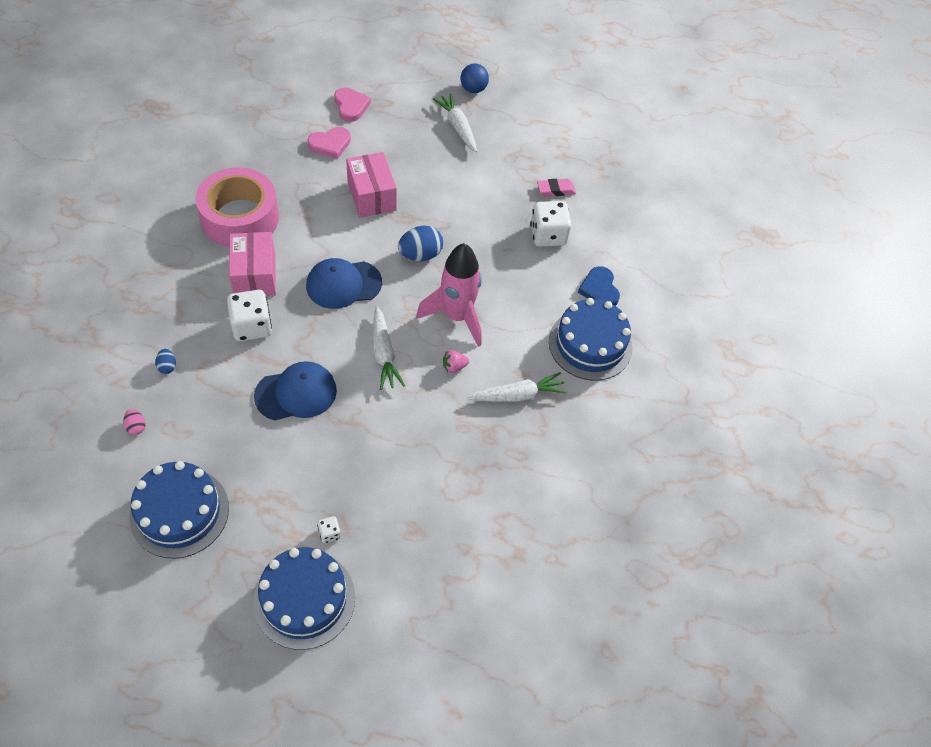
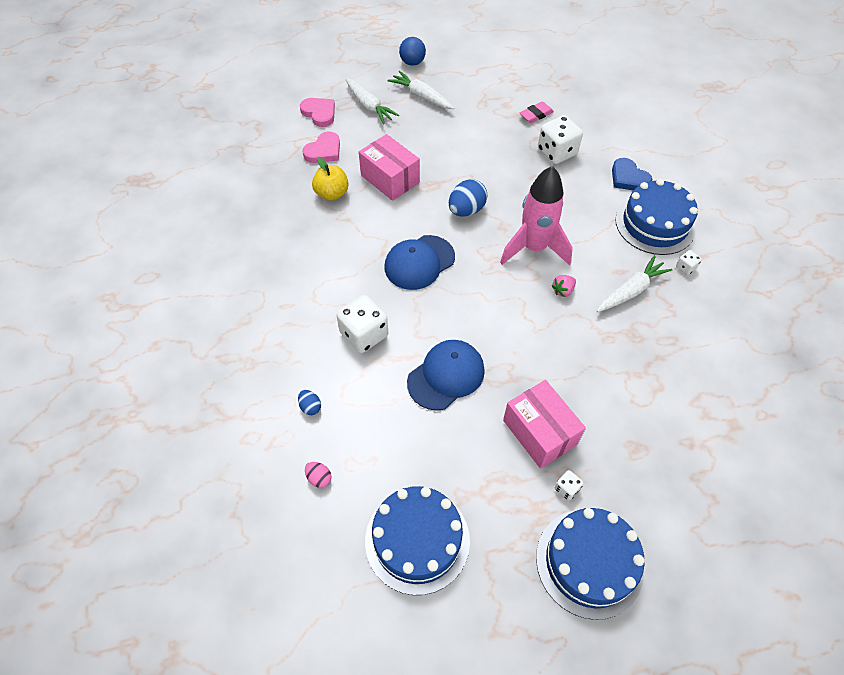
camera: 20 degrees left, 0 degrees up
pink tape [196,167,279,247] -> none
pink box [229,232,276,296] -> pink box moved to [503,380,586,469]
white carrot [373,306,405,390] -> white carrot moved to [345,78,399,124]
none -> yellow apple [312,157,349,201]
none -> white dice [676,250,702,275]

